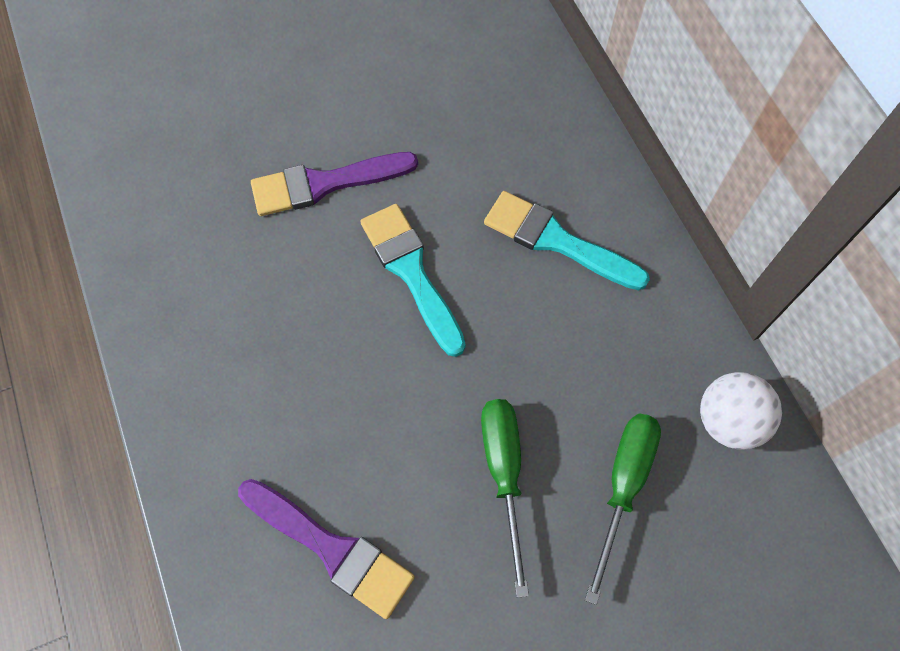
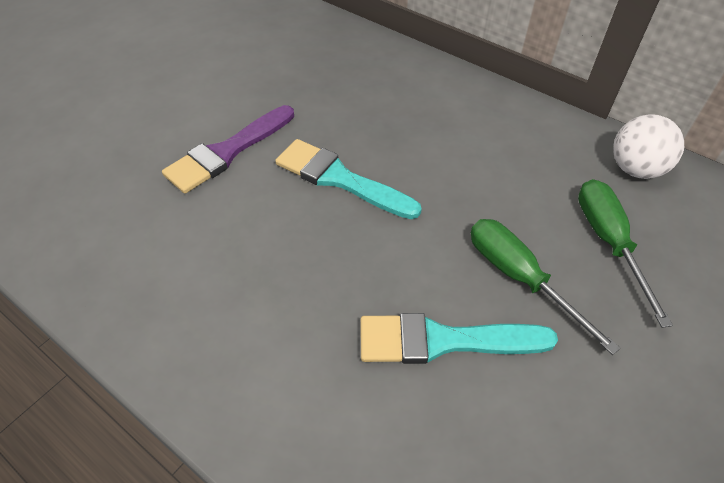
camera: 30 degrees left, 15 degrees down
purple brush [238,479,415,619] -> none
turquoise brush [484,191,650,290] -> turquoise brush moved to [361,313,558,364]

